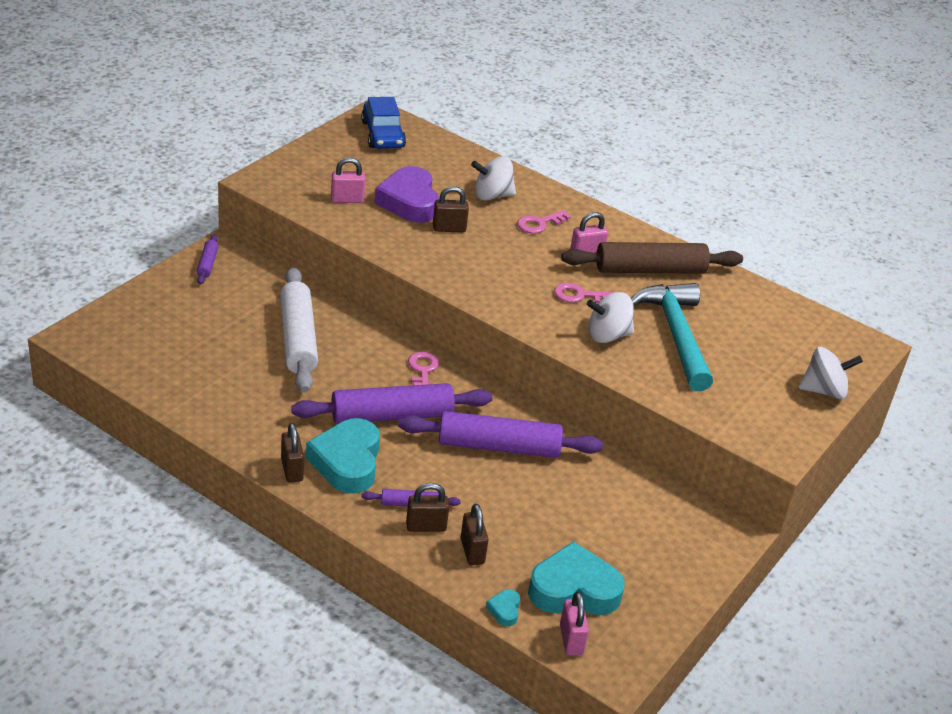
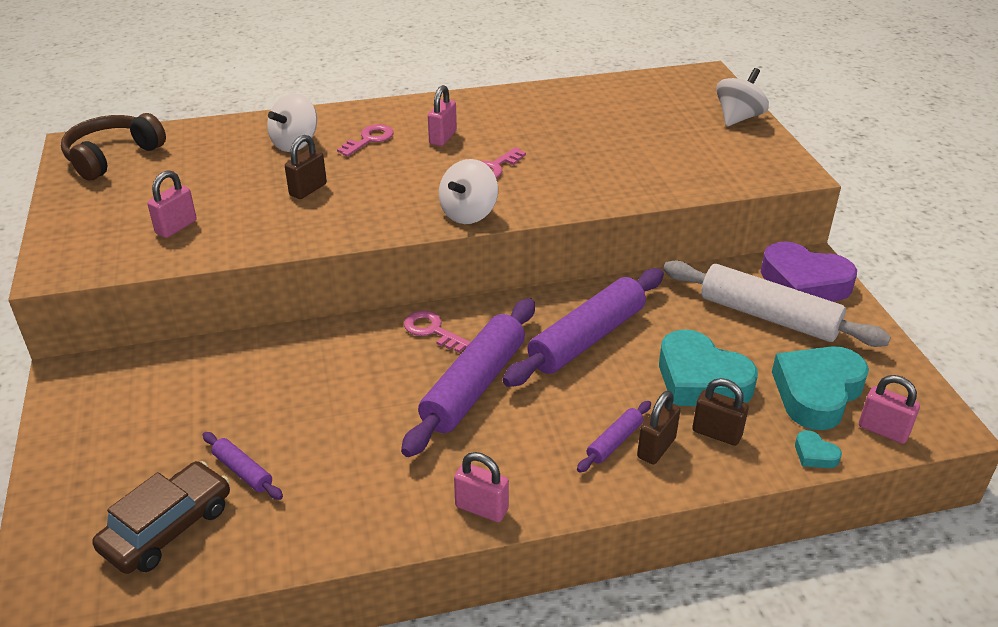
camera: 45 degrees left, 0 degrees up
purple rolling pin [196,234,218,285] -> purple rolling pin moved to [203,432,283,500]
white rolling pin [280,267,318,392] -> white rolling pin moved to [663,260,891,347]
brown padlock [281,423,304,483] -> pink padlock [454,452,509,522]
turquoise heart [306,418,380,494] -> turquoise heart moved to [659,329,758,406]
blue car [361,97,406,149] -> brown headphones [61,113,166,180]
purple heart [374,166,439,223] -> purple heart moved to [761,241,857,302]
pink key [517,210,571,233] -> pink key turned 150 degrees counterclockwise [337,124,394,157]
brown rolling pin [561,242,743,274] -> none
white spinning top [587,292,634,343] -> white spinning top moved to [439,159,498,224]
turquoise hammer [631,283,713,391] -> none
none -> brown car [92,461,230,574]

